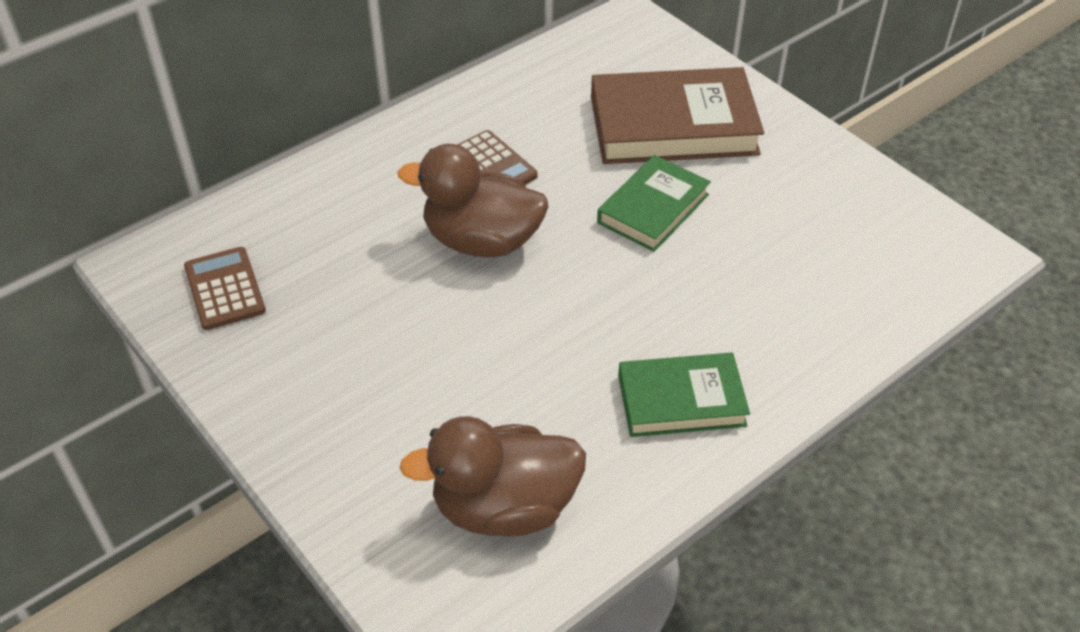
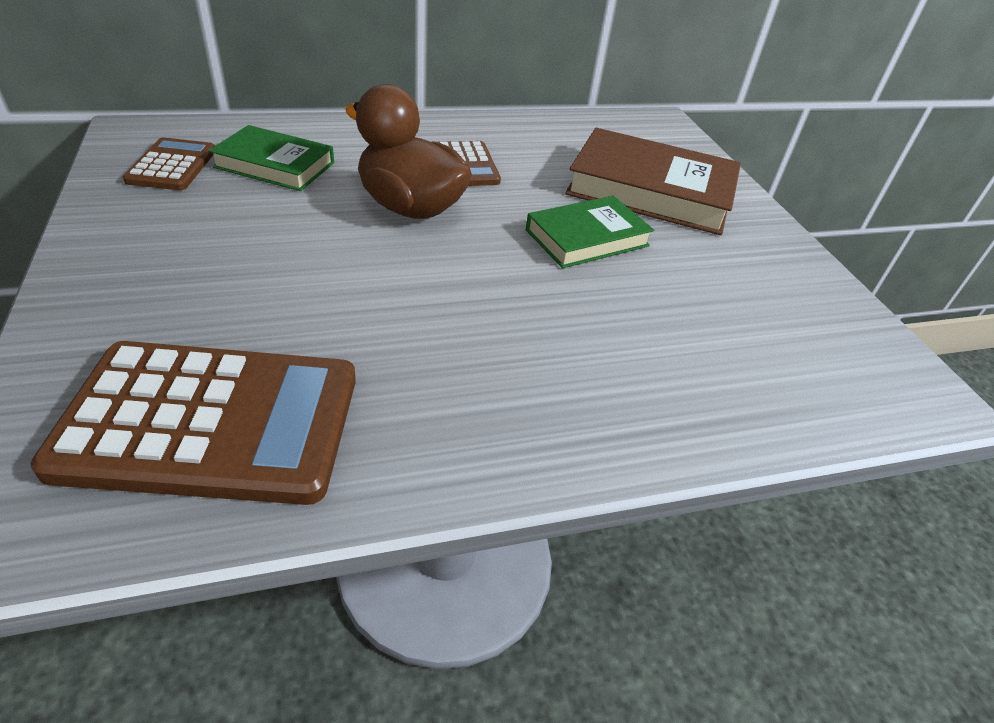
camera: 20 degrees right, 5 degrees down
brown duck [399,416,586,537] -> brown calculator [30,341,356,505]
green book [618,353,750,437] -> green book moved to [209,125,334,191]

